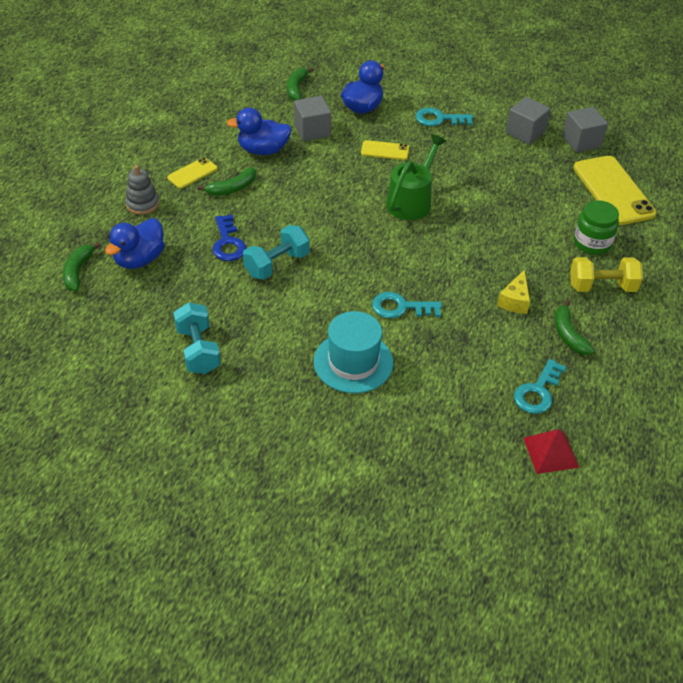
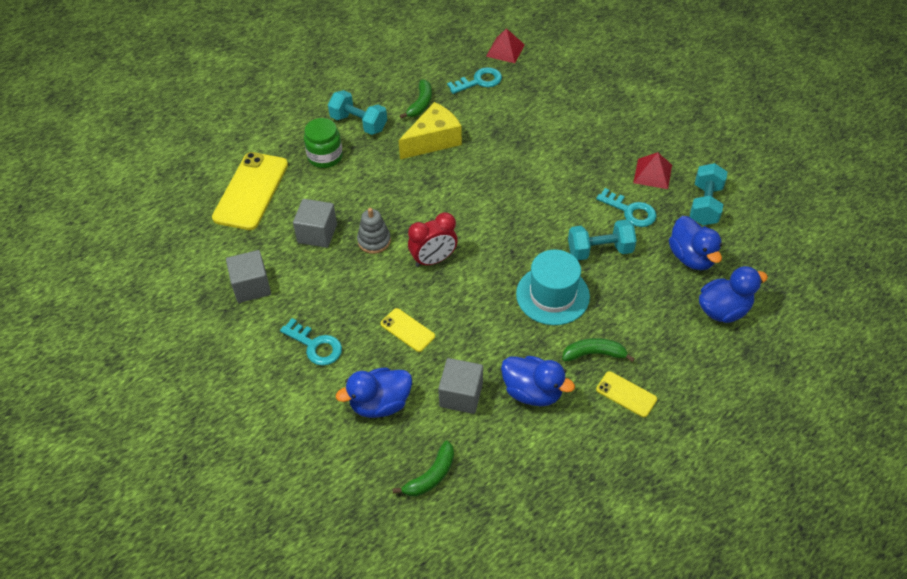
camera: 145 degrees left, 5 degrees up
green banana [63,242,101,291] -> none
grey stacking toy [125,165,159,215] -> grey stacking toy moved to [357,208,391,254]
yellow phone [167,157,217,189] -> yellow phone turned 45 degrees clockwise [596,371,657,417]
blue key [212,215,247,261] -> none
turquoise hat [314,311,393,393] -> turquoise hat moved to [516,250,590,325]
turquoise key [372,292,442,318] -> turquoise key moved to [596,188,657,227]
green watering can [386,134,446,220] -> red clock [408,212,458,267]
yellow cheese [497,269,530,314] -> yellow cheese [399,102,462,159], size x1.68
grey cube [562,107,608,153] -> grey cube moved to [293,199,337,248]
yellow dumbbell [570,257,643,292] -> turquoise dumbbell [328,90,387,135]
none -> red pyramid [633,152,672,189]
none -> blue duck [669,216,722,270]

